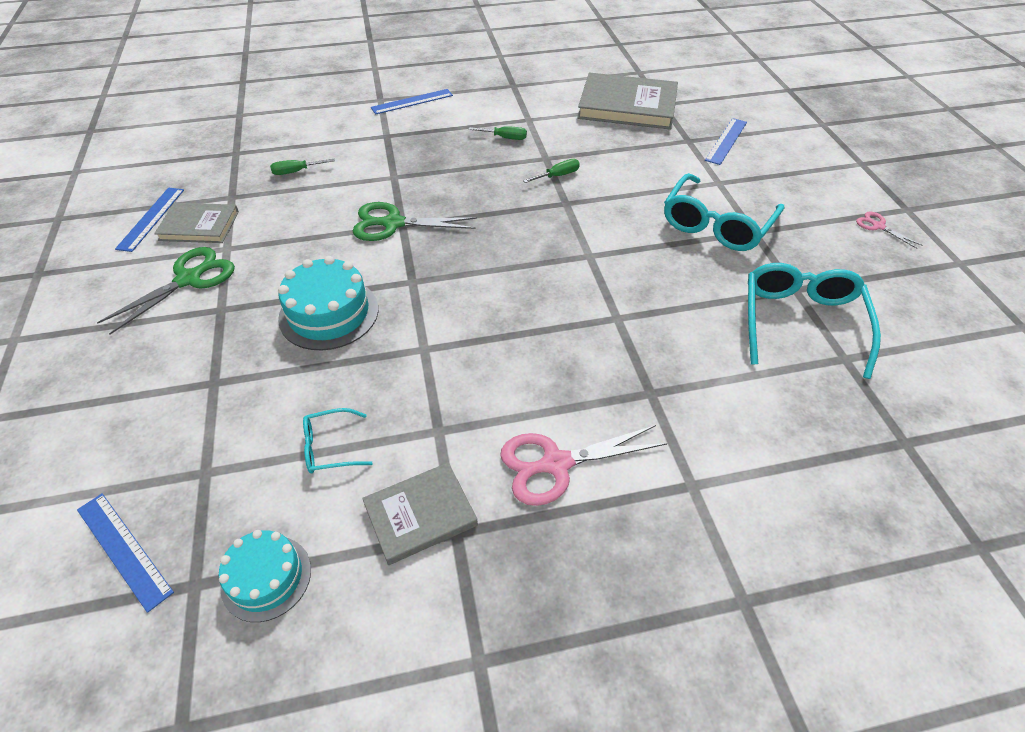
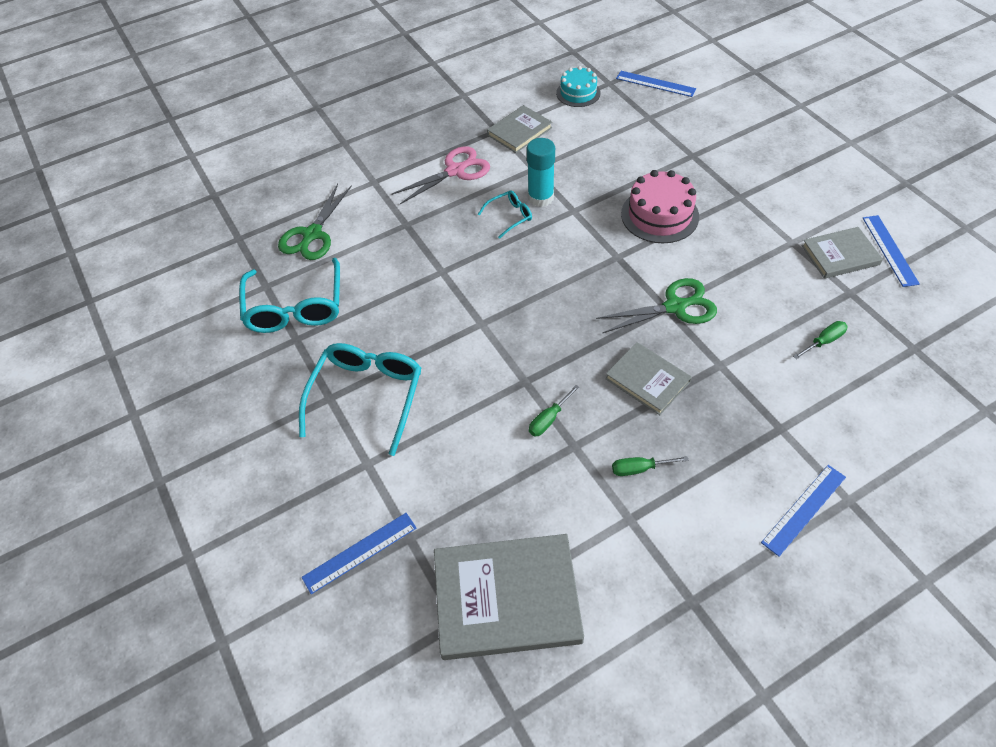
camera: 165 degrees right, 5 degrees up
green scissors [97,247,235,335] -> green scissors moved to [278,184,352,260]
turquoise cake [278,256,378,350] -> pink cake [621,170,699,243]
turquoise glasses [303,408,373,473] -> turquoise glasses moved to [478,190,532,239]
blue ruler [705,118,747,165] -> blue ruler turned 45 degrees clockwise [301,513,417,594]
pink scissors [856,212,922,249] -> none
none -> turquoise glue stick [527,138,555,207]
none -> grey book [605,342,692,415]

